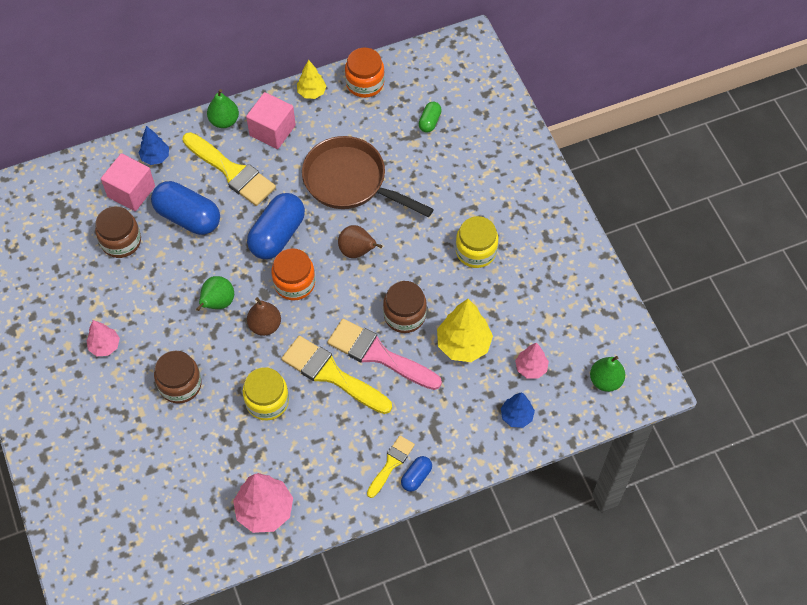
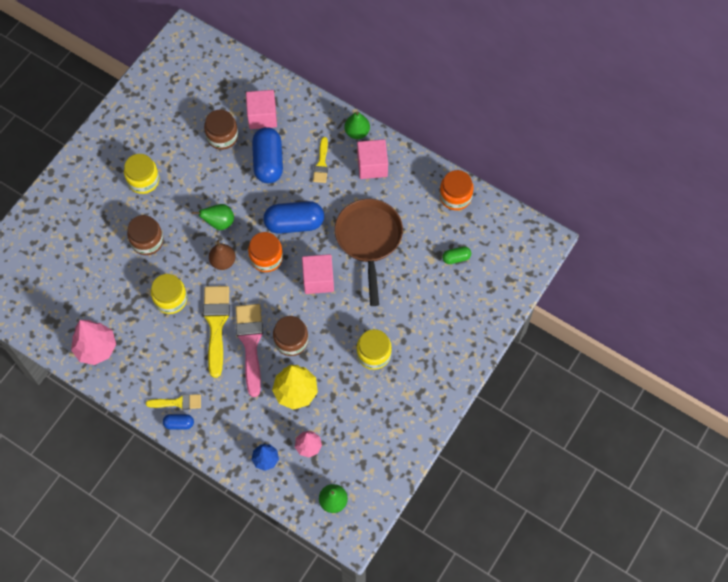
camera: 55 degrees right, 5 degrees up
pink tree [86,320,120,356] -> yellow jar [124,154,159,194]
blue tree [138,126,169,165] -> none
yellow brush [183,132,276,206] -> yellow brush [313,137,328,183], size x0.56
yellow tree [297,60,326,99] -> none
brown pear [338,225,382,258] -> pink cube [302,254,334,294]

